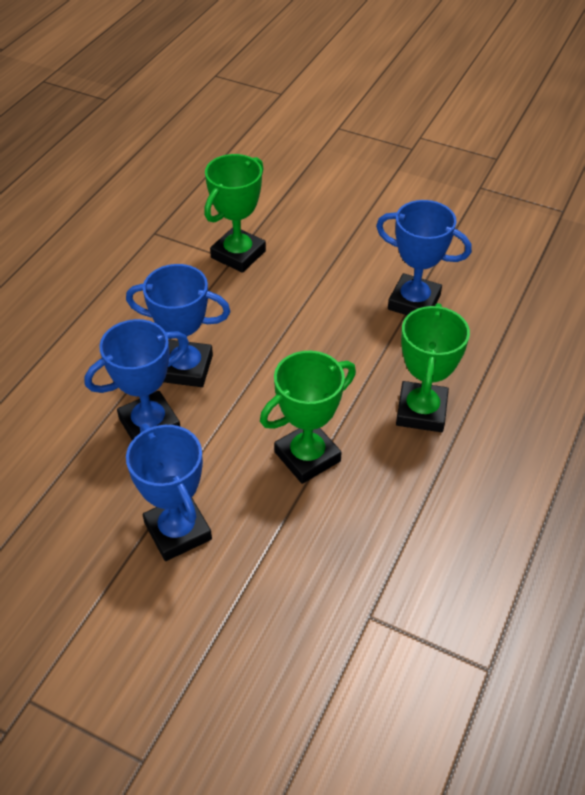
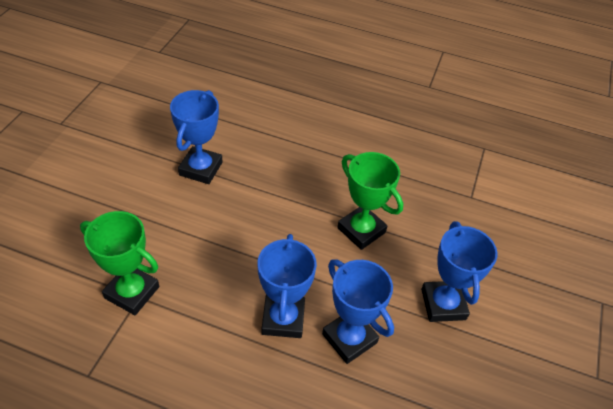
camera: 100 degrees left, 0 degrees up
blue trophy [126,424,212,561] -> blue trophy turned 60 degrees counterclockwise [421,221,498,322]
green trophy [396,303,470,432] -> none

